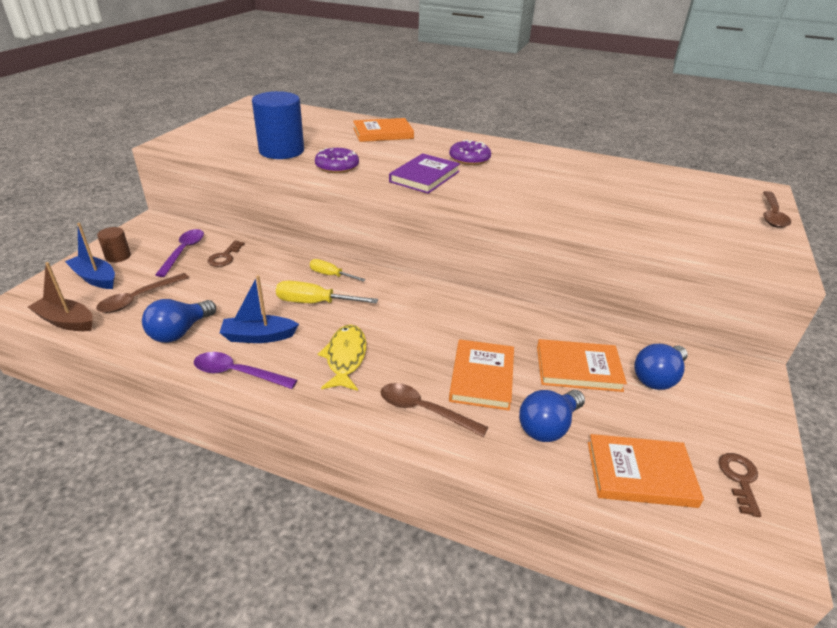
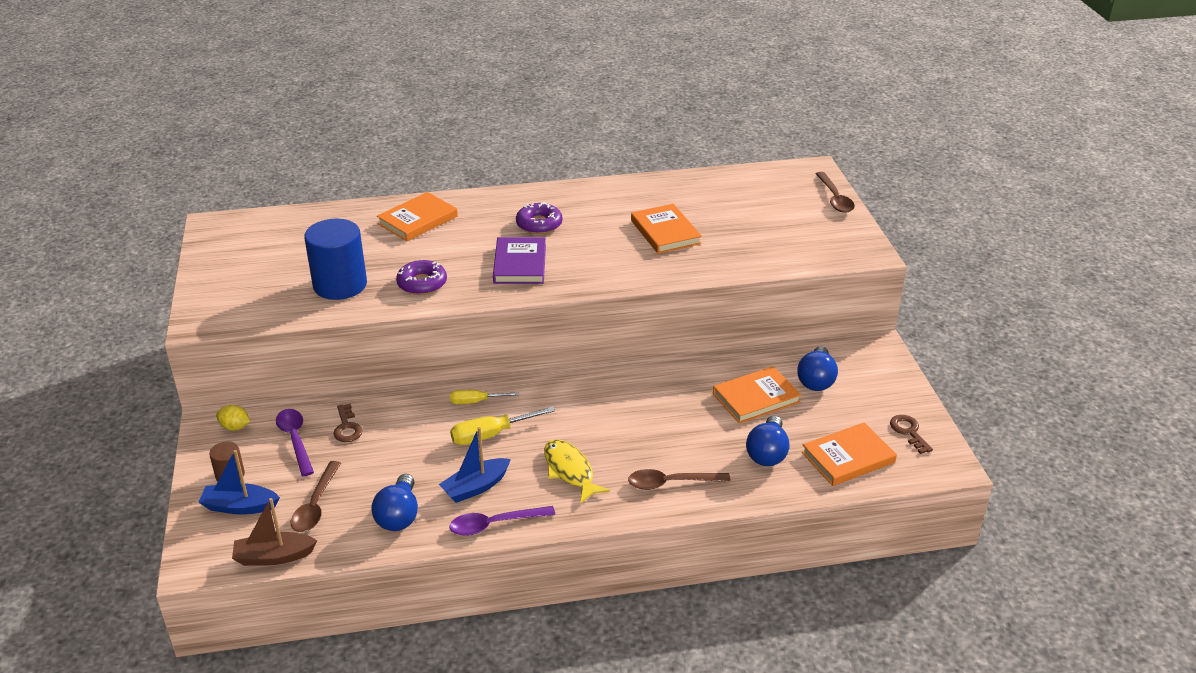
camera: 30 degrees left, 0 degrees up
orange book [449,339,514,411] -> orange book moved to [631,204,702,254]
none -> yellow lemon [216,405,250,431]

